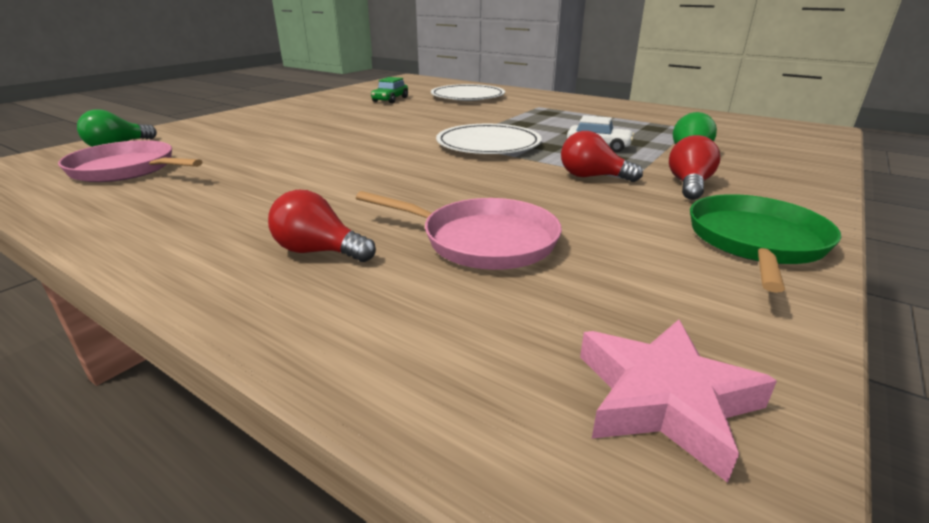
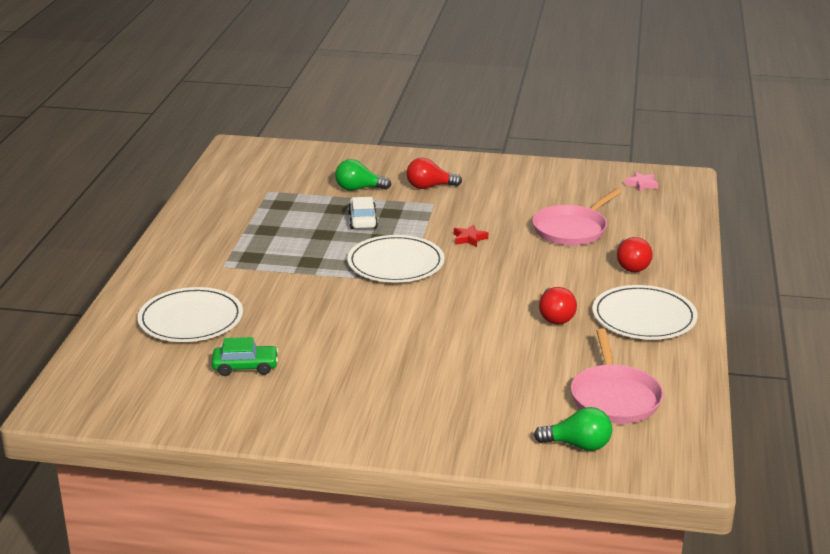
camera: 115 degrees left, 0 degrees up
pink pan [356,191,562,270] -> pink pan turned 135 degrees counterclockwise [532,188,622,246]
red light bulb [561,131,643,182] -> red light bulb moved to [539,287,577,325]
pink star [580,319,777,483] -> pink star [625,172,658,192], size x0.55
green pan [690,194,841,293] -> none
none -> red star [454,224,488,247]
none -> white plate [592,285,698,340]

